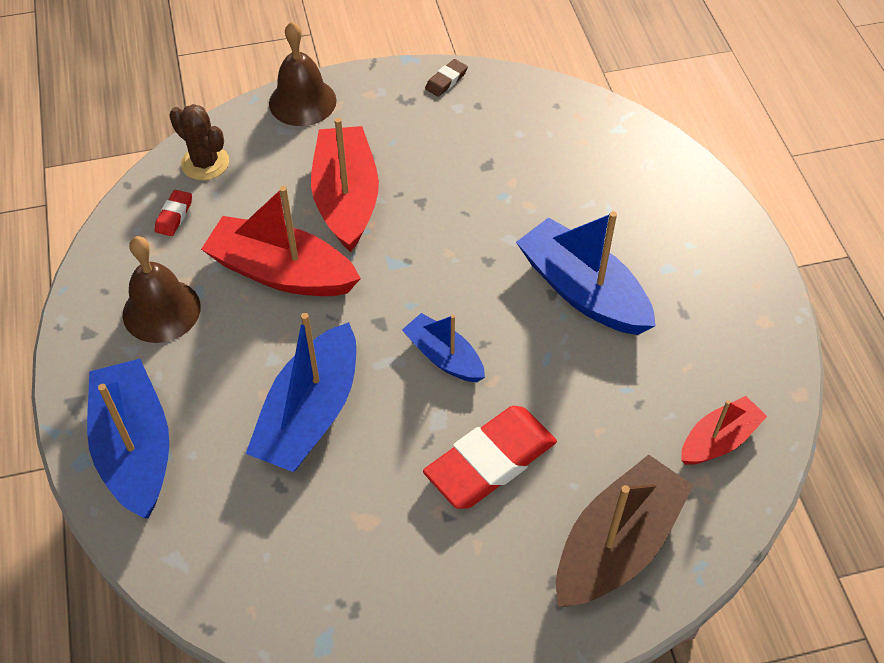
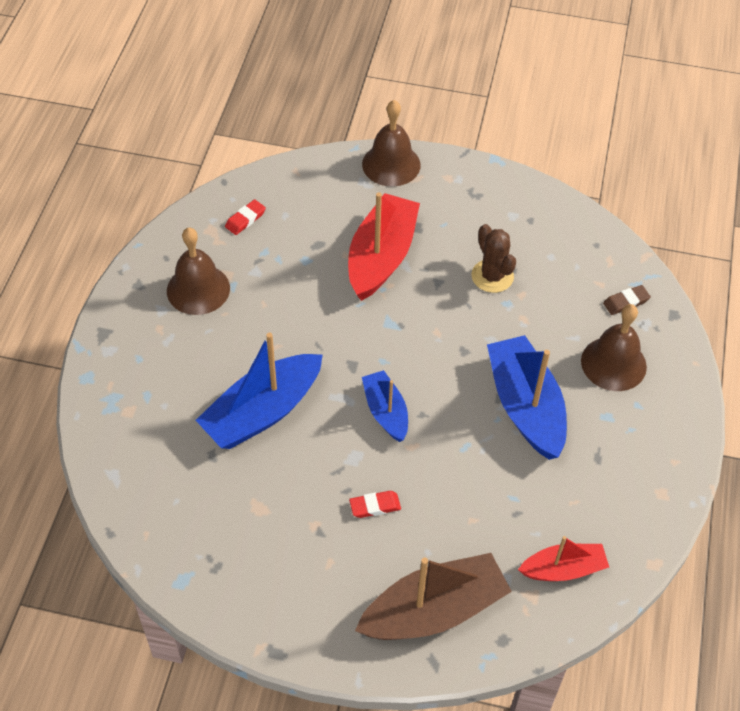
camera: 25 degrees right, 0 degrees up
blue boat [87,359,169,518] -> none
brown cactus [169,104,229,180] -> brown cactus moved to [471,224,516,293]
red boat [201,186,361,296] -> none
red eraser [423,406,557,509] -> red eraser [349,491,401,518], size x0.44
brown eraser [425,59,468,97] -> brown eraser moved to [603,285,651,315]
none -> brown bell [581,304,647,391]

